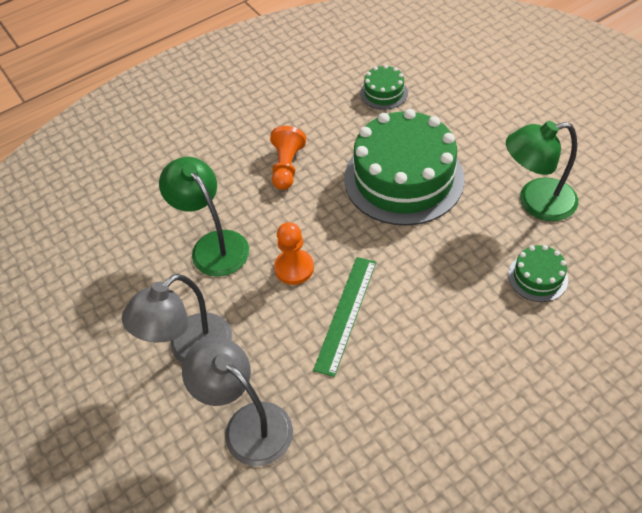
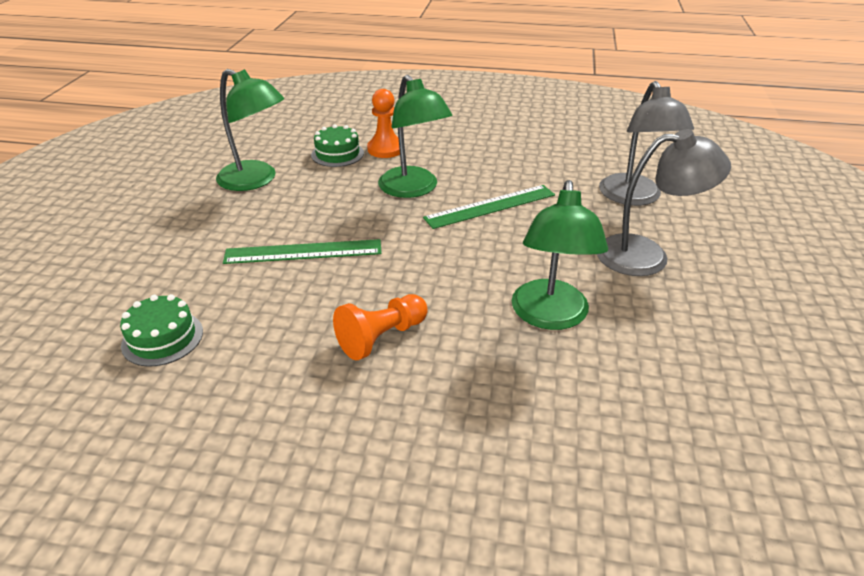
camera: 140 degrees left, 15 degrees down
orange pawn [274,222,314,285] -> orange pawn moved to [367,89,400,158]
green cake [344,109,464,226] -> green ruler [223,239,382,264]
none -> green lamp [378,75,453,198]

